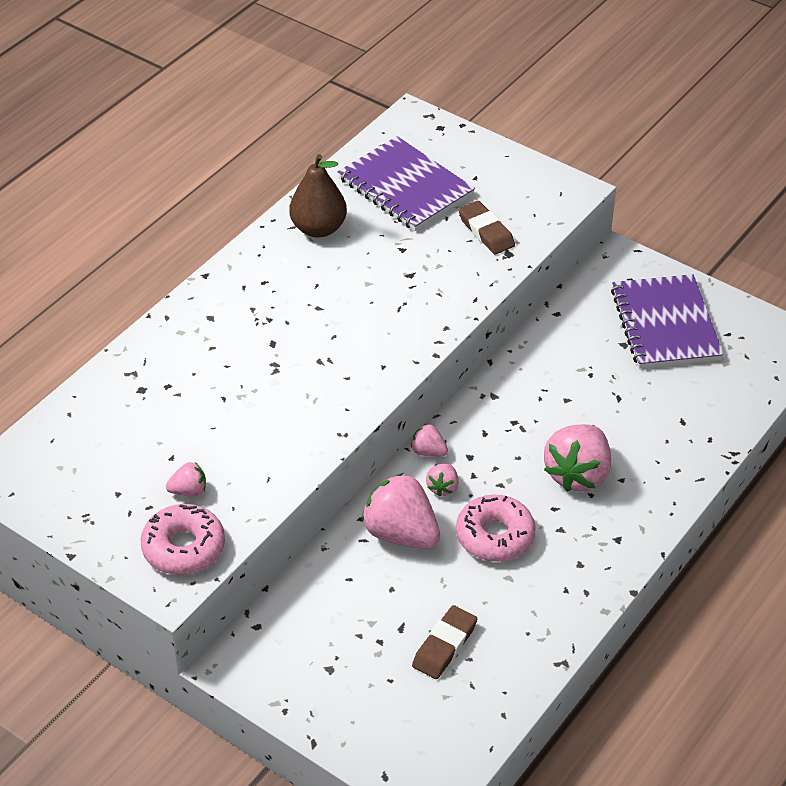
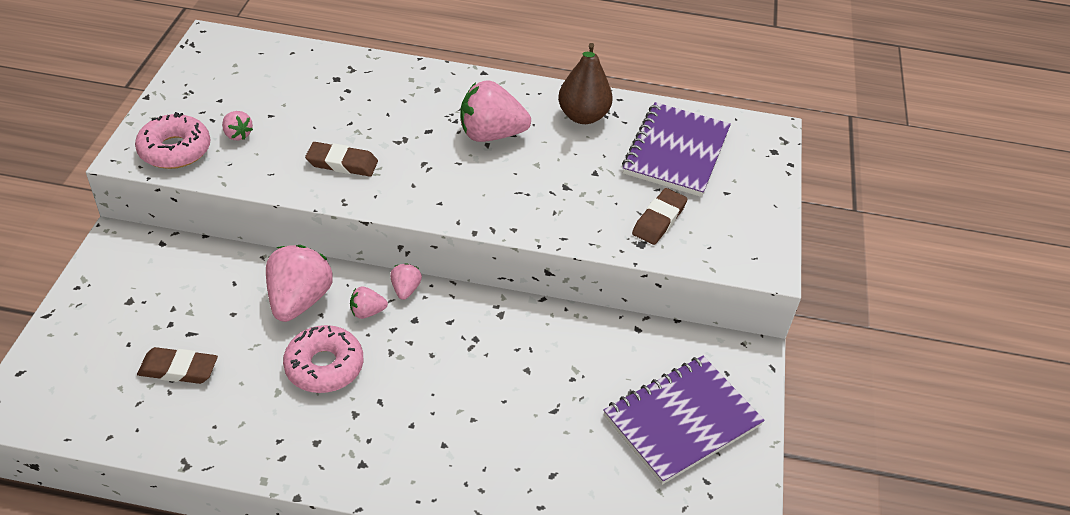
camera: 60 degrees right, 0 degrees up
pink strawberry [544,424,611,492] -> pink strawberry moved to [460,80,531,142]
none -> brown eraser [305,142,378,177]

